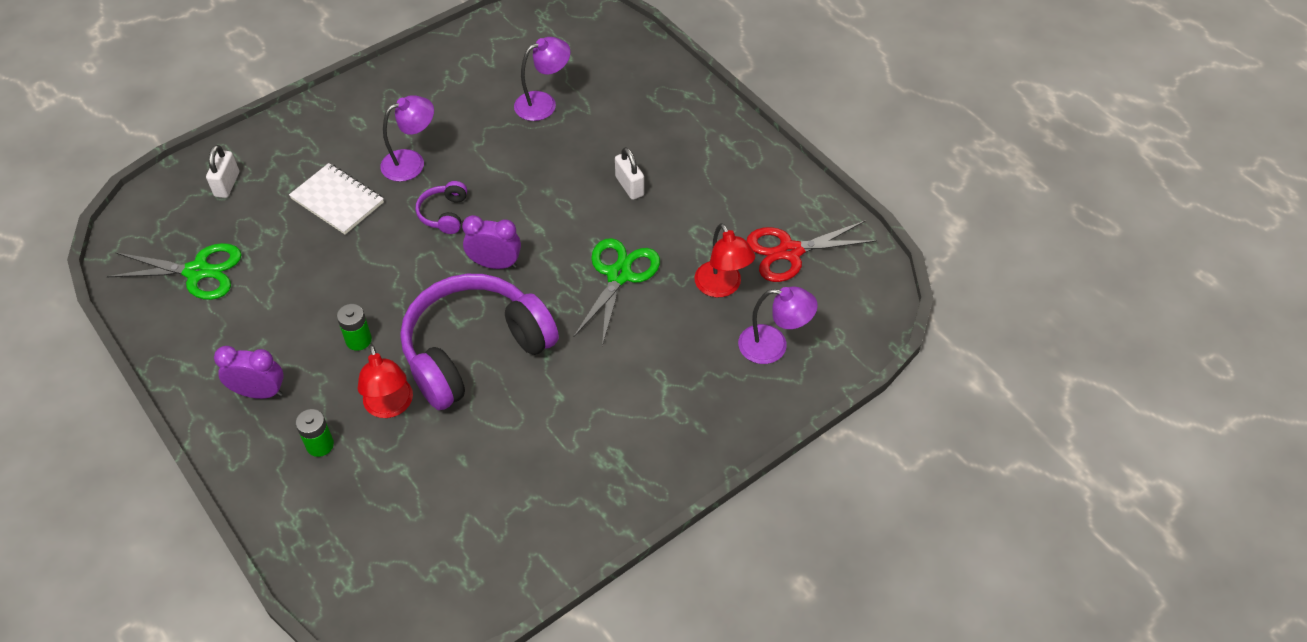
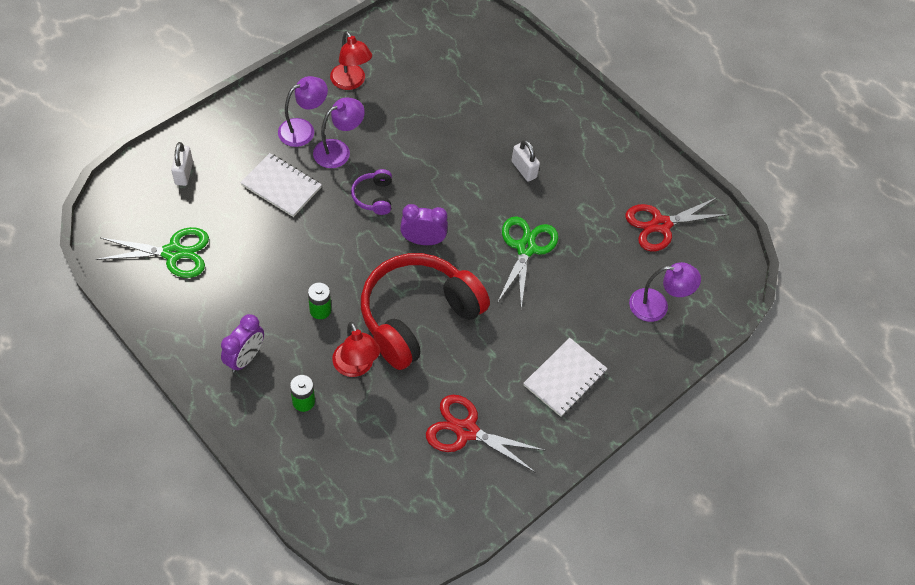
camera: 10 degrees left, 5 degrees up
purple clock [214,346,284,399] -> purple clock turned 120 degrees clockwise [221,314,264,372]
purple headphones [400,274,559,410] -> red headphones [361,253,490,370]
purple lamp [514,37,570,121] -> purple lamp moved to [278,76,328,147]
red lamp [694,223,755,297] -> red lamp moved to [330,31,372,90]
none -> red scissors [426,395,545,473]
none -> white notebook [523,338,608,417]

